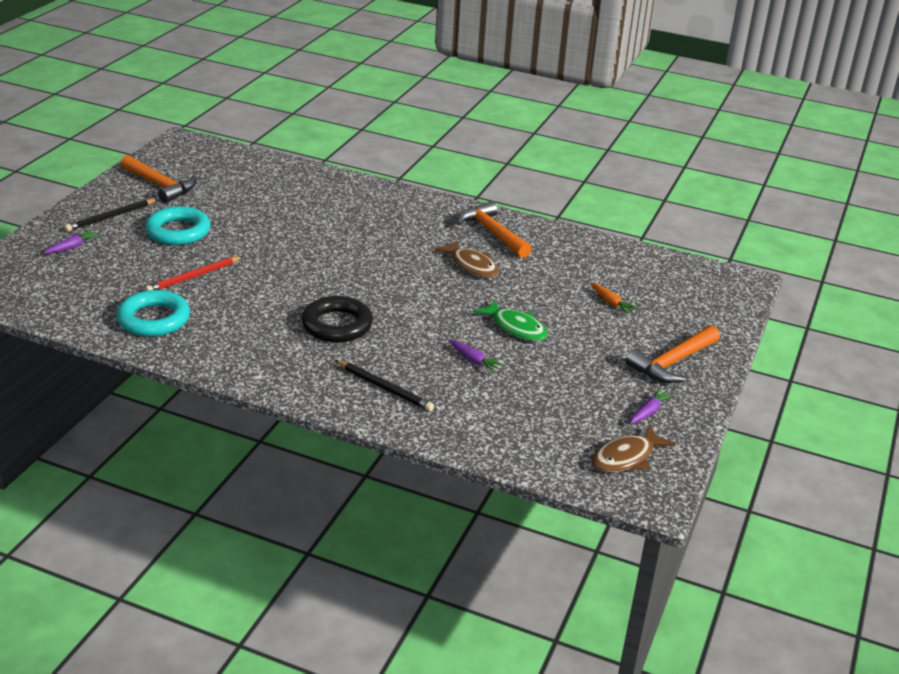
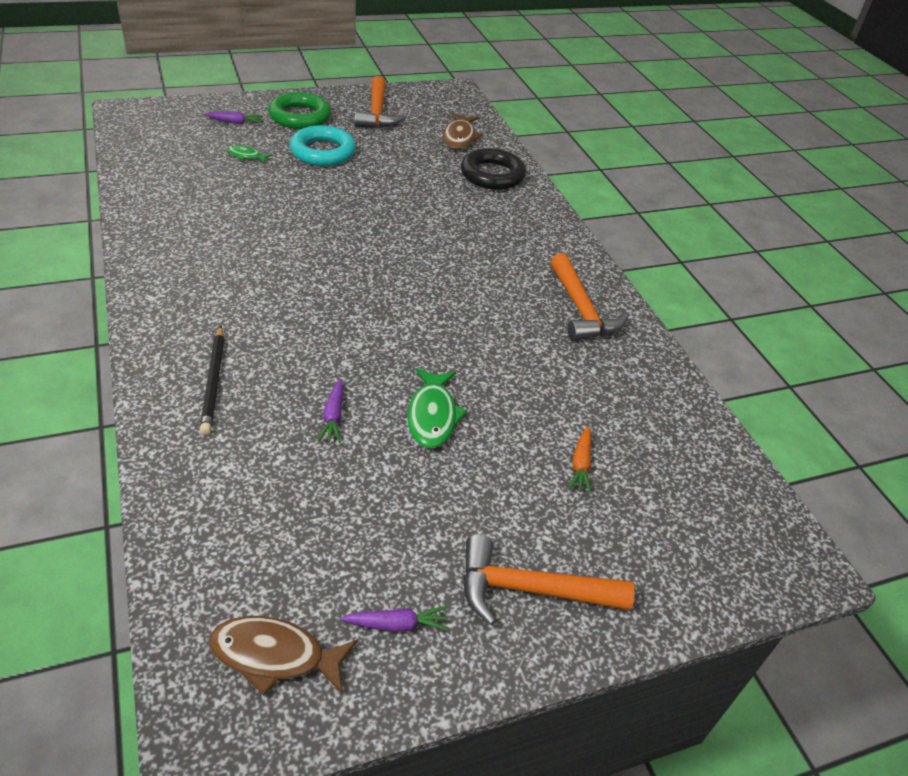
camera: 45 degrees right, 10 degrees up
black pencil [65,199,158,232] -> green ring [268,92,331,129]
turquoise ring [117,290,190,337] -> none
red pencil [145,256,244,291] -> none
black ring [302,296,373,342] -> black ring moved to [461,148,526,190]
brown fish [435,240,499,278] -> brown fish moved to [443,113,483,149]
orange hammer [457,201,531,258] -> orange hammer turned 150 degrees clockwise [550,253,628,341]
none -> green fish [227,145,272,163]

